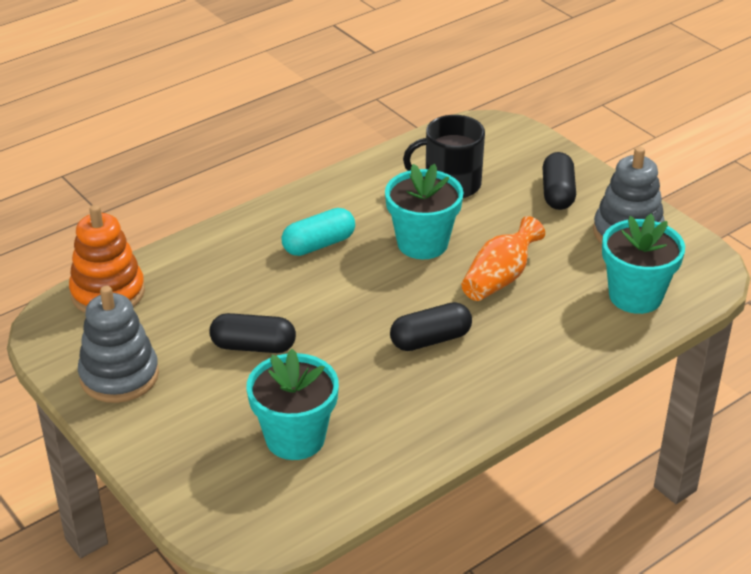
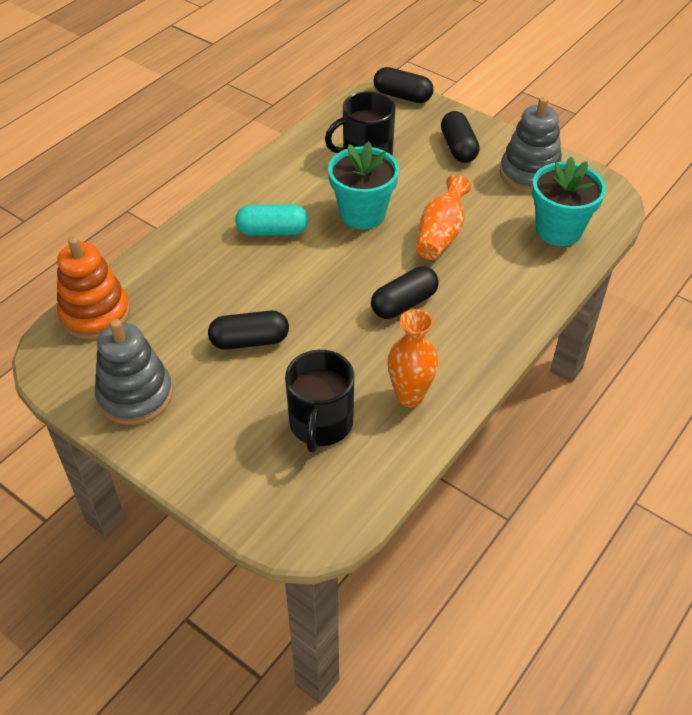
camera: 15 degrees left, 10 degrees up
turquoise flower pot [246,349,339,460] -> black mug [285,350,355,452]
turquoise capsule [282,208,355,256] -> turquoise capsule turned 45 degrees clockwise [235,204,308,236]
none -> black capsule [374,67,434,103]
none -> orange vase [388,309,438,407]

